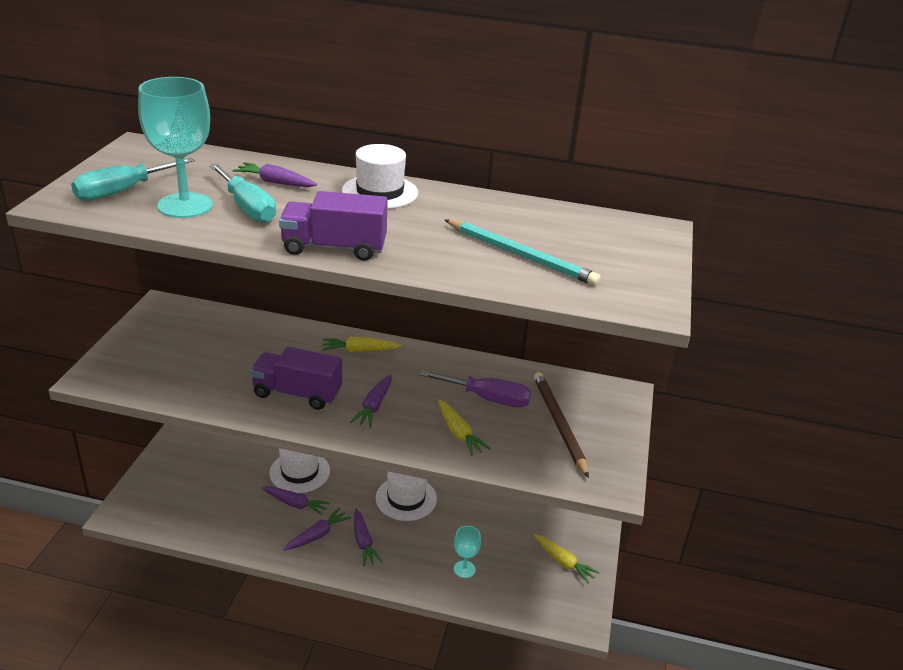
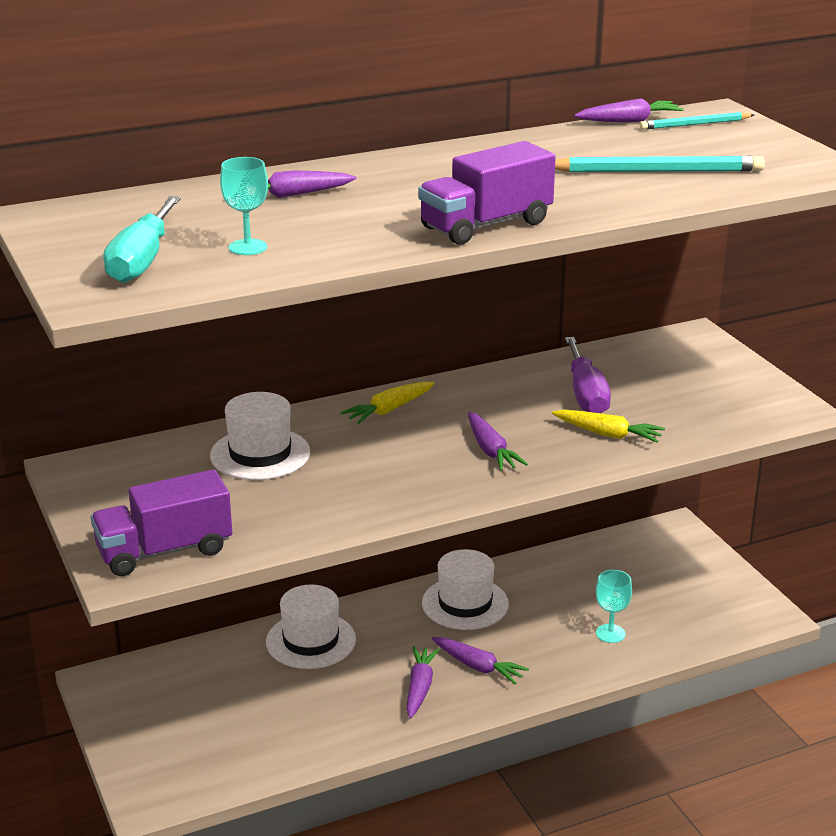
camera: 35 degrees left, 5 degrees down
turquoise goblet [138,77,213,218] -> turquoise goblet [220,157,268,255], size x0.50
turquoise screwdriver [209,163,276,223] -> none
purple truck [250,347,342,410] -> purple truck moved to [91,469,232,576]
purple carrot [262,486,330,515] -> purple carrot moved to [574,98,684,123]
white hat [342,144,418,209] -> white hat moved to [210,392,310,480]
purple screwdriver [419,370,532,408] -> purple screwdriver turned 105 degrees clockwise [565,337,611,413]
brown pencil [534,372,589,478] -> none
yellow carrot [534,534,600,584] -> none
none -> turquoise pencil [640,112,754,130]

